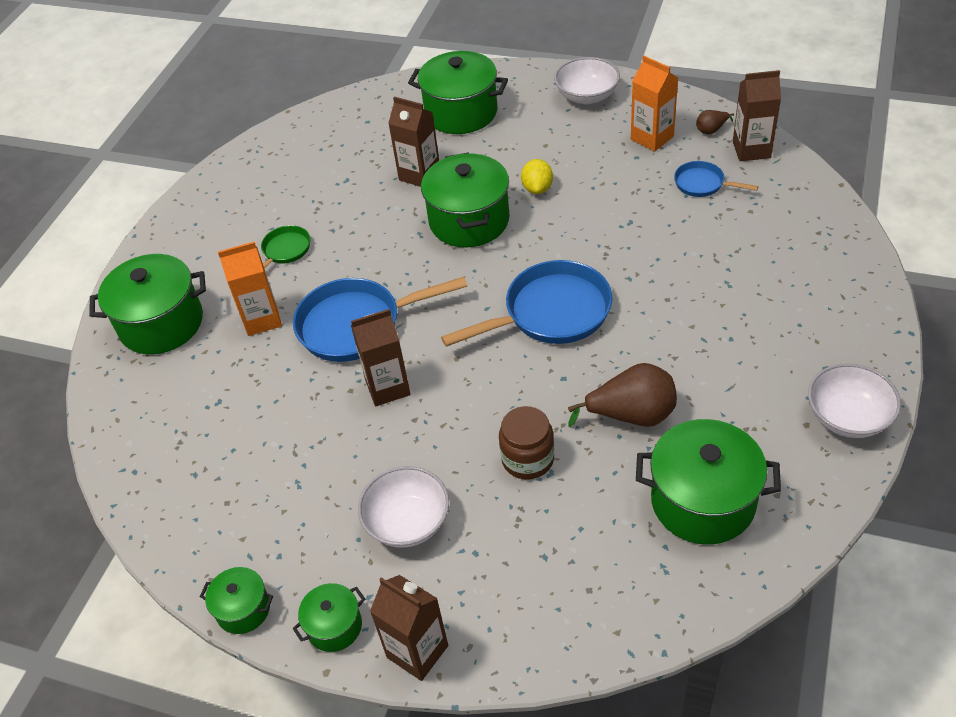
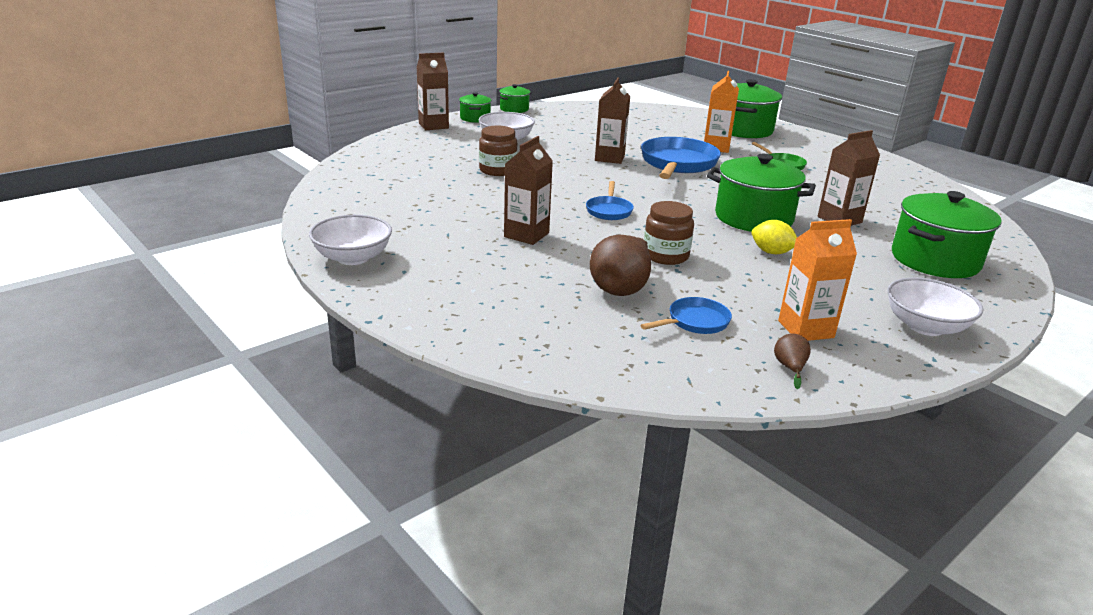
camera: 115 degrees right, 20 degrees down
blue pan [441,260,612,347] -> blue pan [586,181,634,220], size x0.51
brown pear [568,363,677,427] -> brown pear moved to [590,235,651,296]
green pot [636,419,781,544] -> none
brown carton [733,70,781,161] -> brown carton moved to [504,136,553,245]
none -> brown jar [644,201,694,265]

